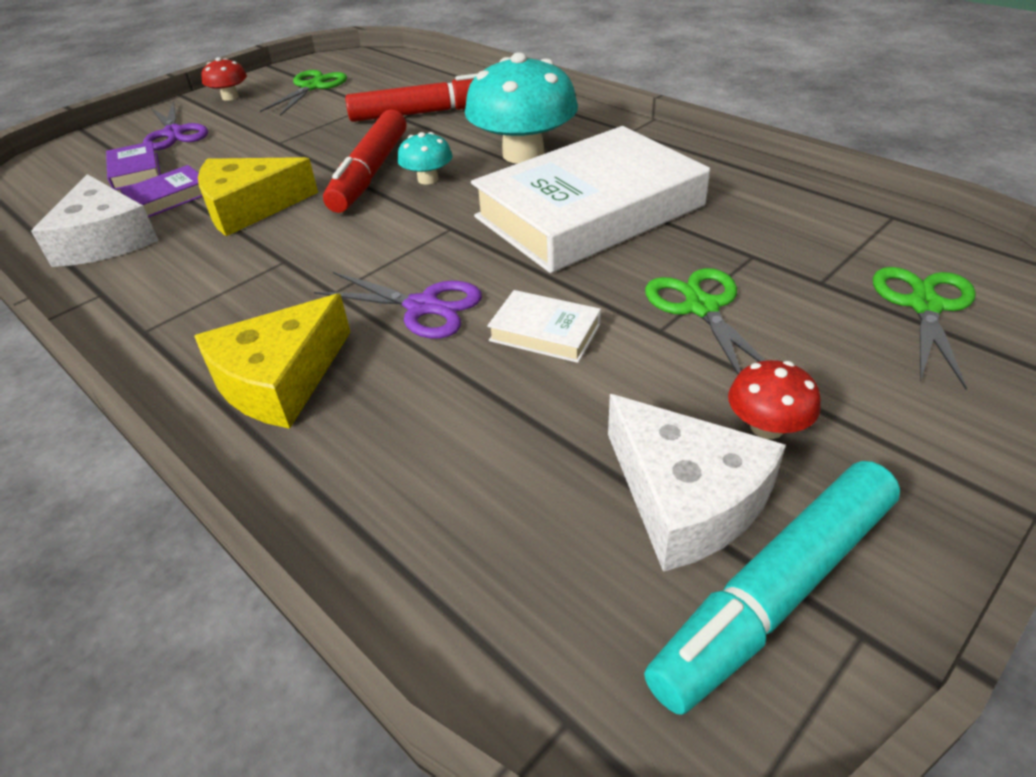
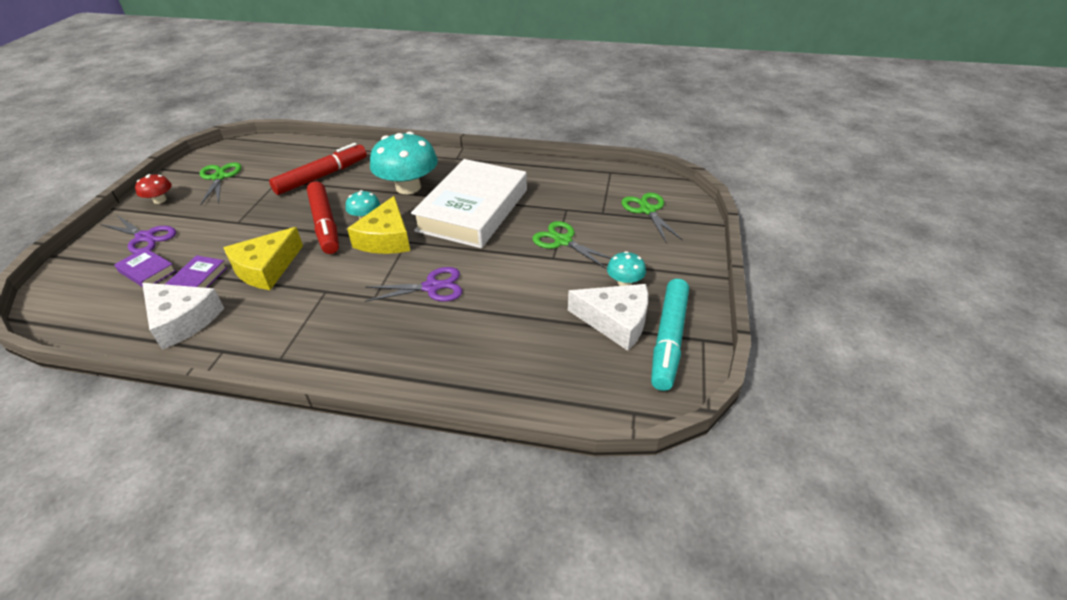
camera: 35 degrees left, 0 degrees up
yellow cheese [194,294,350,429] -> yellow cheese moved to [347,196,410,254]
white book [487,290,601,363] -> none
red mushroom [728,360,821,439] -> turquoise mushroom [607,251,646,286]

